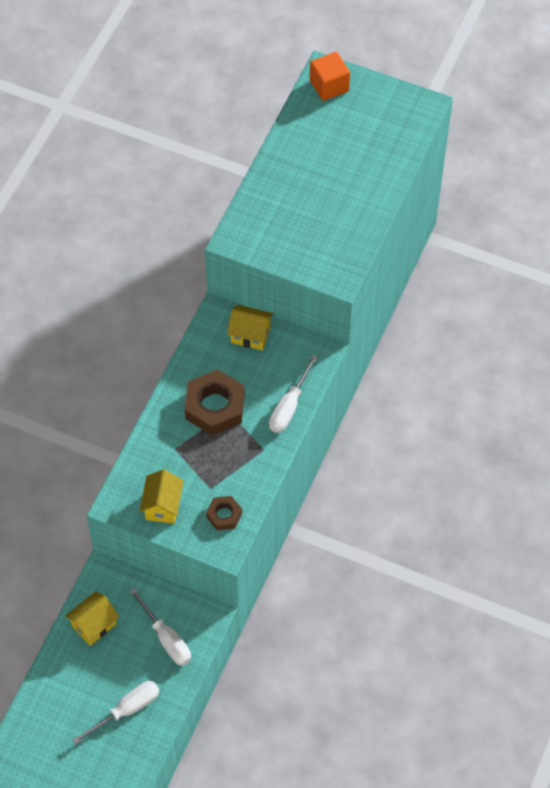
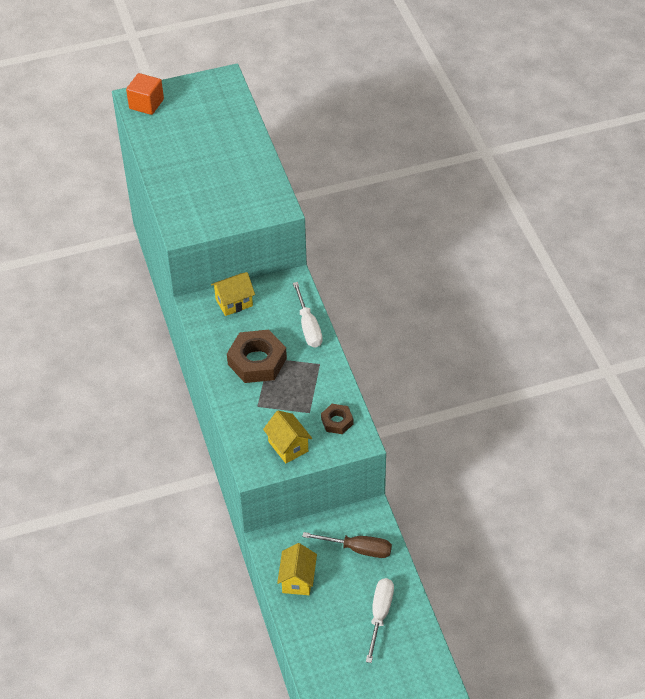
camera: 40 degrees left, 10 degrees down
white screwdriver [129,588,191,666] -> brown screwdriver [302,532,392,558]

